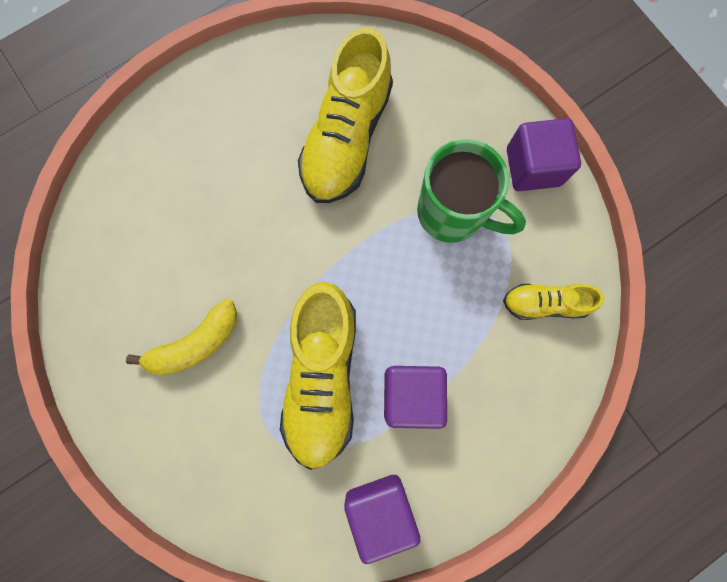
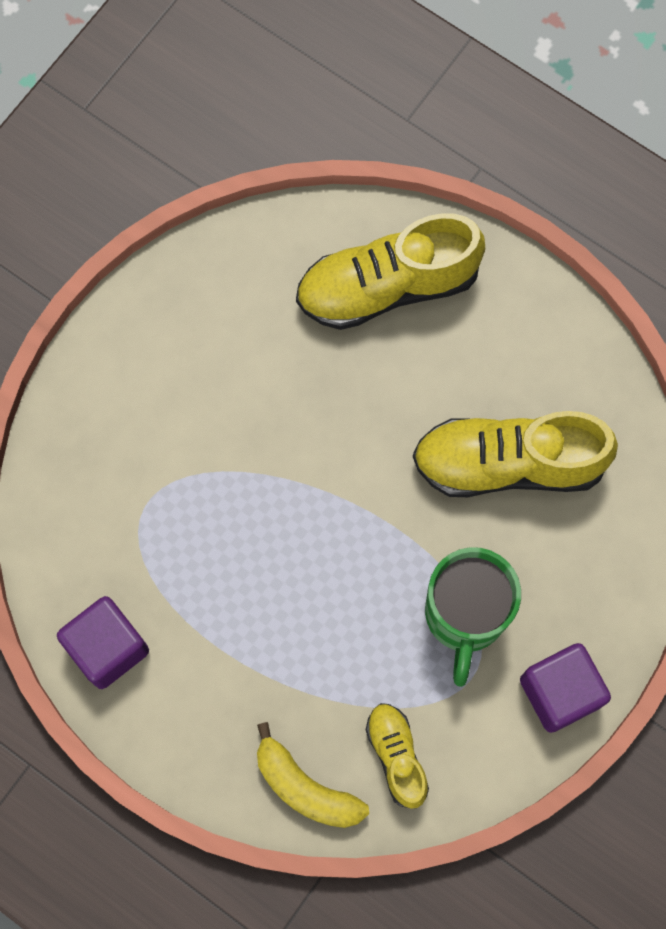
camera: 70 degrees right, 5 degrees down
yellow banana [126,299,237,375] -> yellow banana moved to [257,722,369,828]
yellow shoe [280,282,356,470] -> yellow shoe moved to [296,213,485,330]
purple cube [384,366,447,429] -> none

